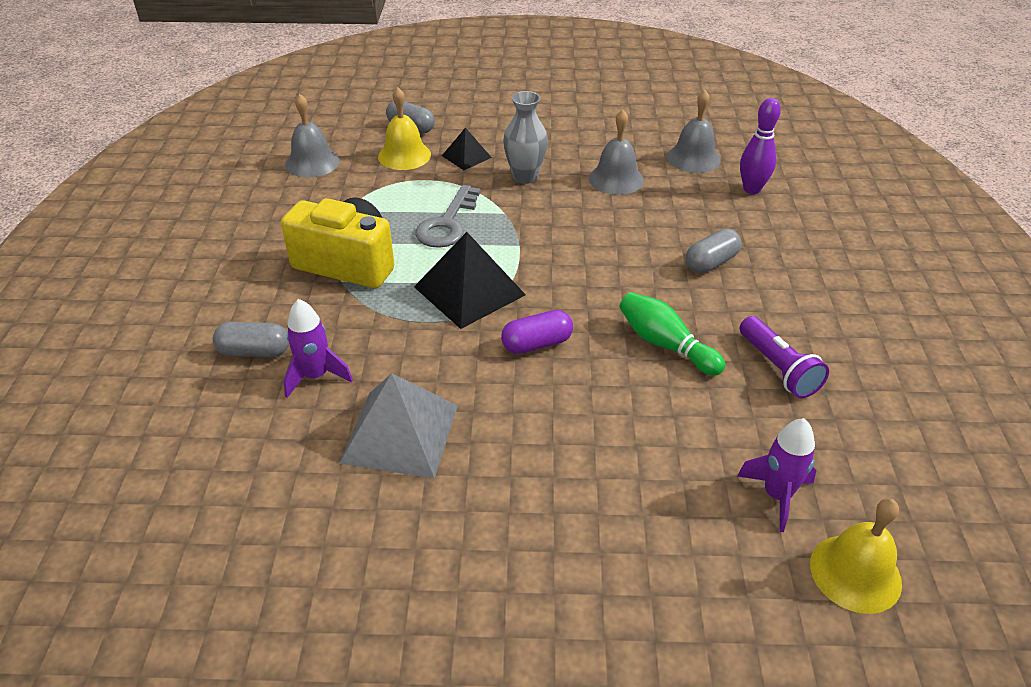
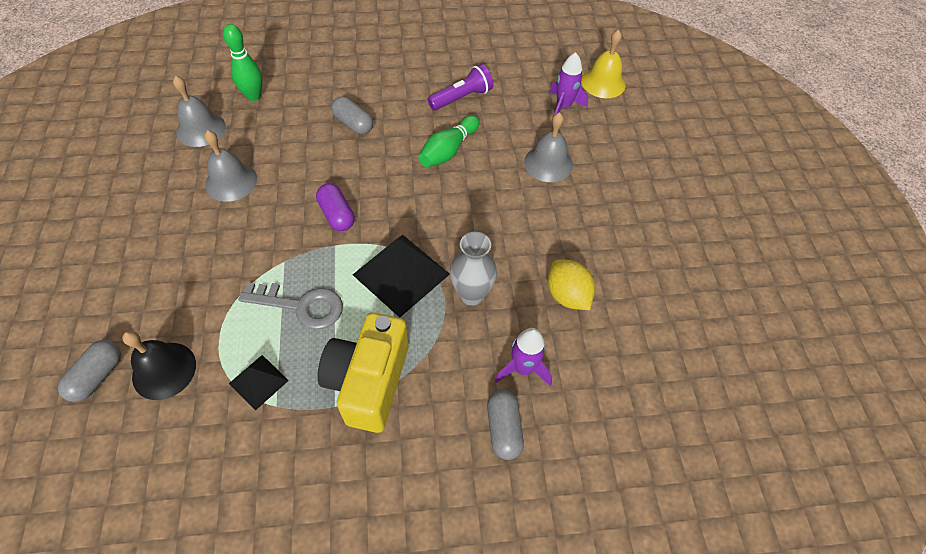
camera: 100 degrees left, 15 degrees up
grey bell [285,94,340,178] -> grey bell moved to [524,112,573,182]
grey pyramid [339,373,458,479] -> yellow lemon [548,260,595,310]
yellow bell [378,87,431,170] -> black bell [122,331,196,400]
black pyramid [442,128,492,170] -> black pyramid moved to [229,355,289,411]
purple capsule [501,310,573,354] -> purple capsule moved to [316,183,355,231]
grey vase [503,91,548,184] -> grey vase moved to [450,232,497,305]
purple bowling pin [740,98,781,194] -> green bowling pin [223,24,262,101]

